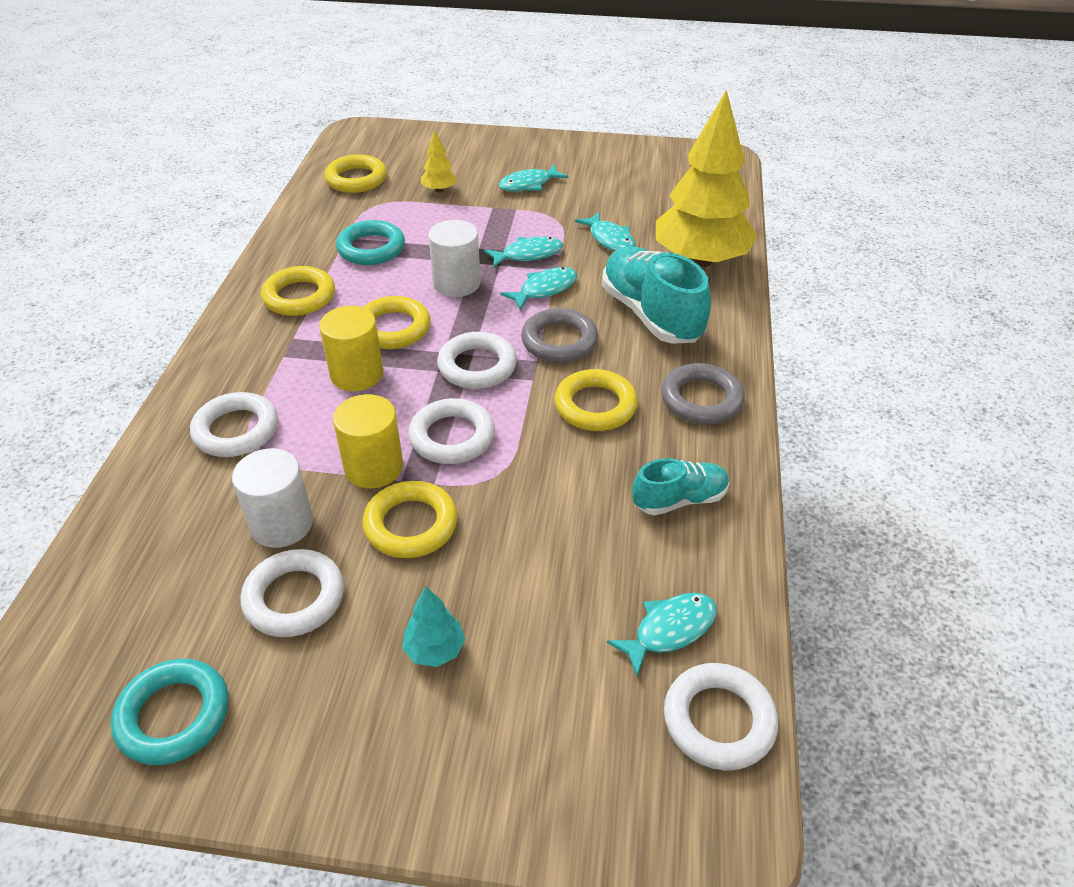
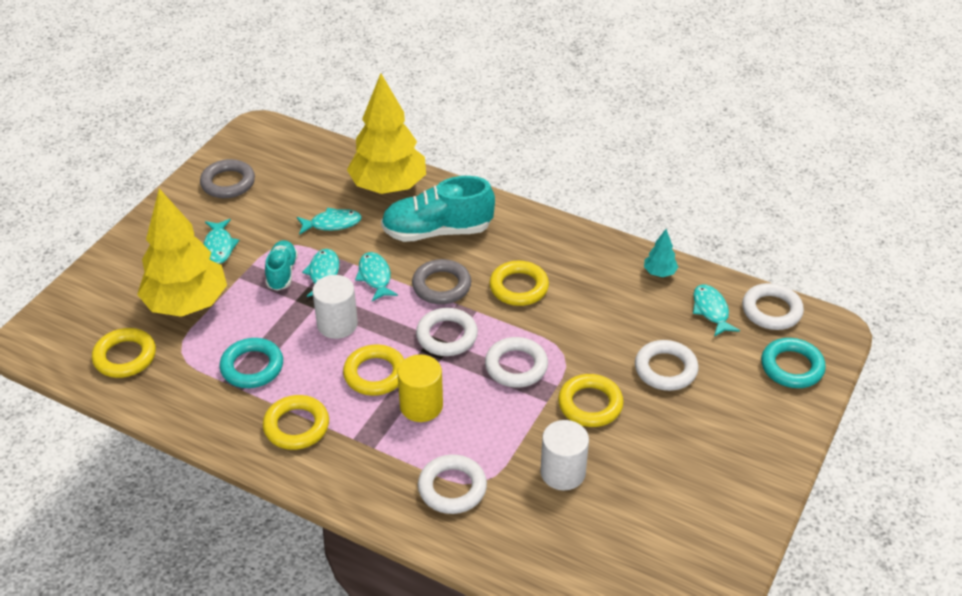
camera: 70 degrees left, 0 degrees up
turquoise ring [111,659,229,765] -> turquoise ring moved to [761,338,826,388]
white ring [241,549,344,637] -> white ring moved to [635,340,699,391]
yellow cylinder [333,394,403,488] -> none
turquoise tree [402,586,465,667] -> turquoise tree moved to [644,229,678,277]
yellow tree [421,130,457,193] -> yellow tree [137,188,227,317], size x2.46
turquoise shoe [632,458,729,515] -> turquoise shoe moved to [265,240,298,291]
grey ring [661,363,745,424] -> grey ring moved to [200,159,255,198]

